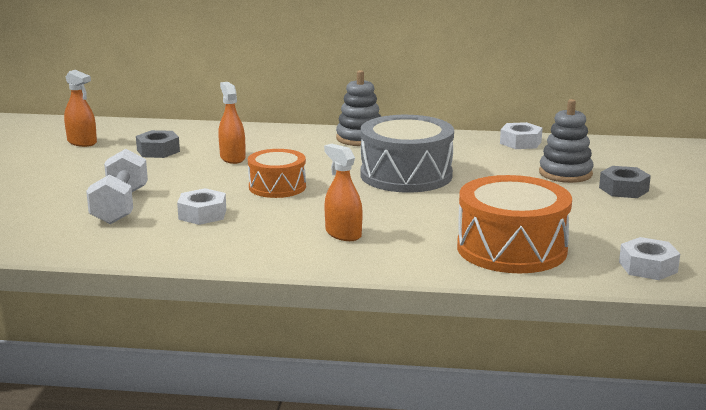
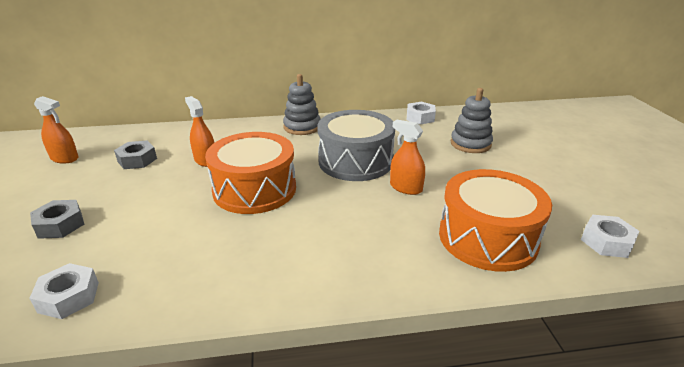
camera: 15 degrees left, 10 degrees up
white dumbbell [86,149,148,224] -> none
white nut [177,188,226,225] -> white nut moved to [29,263,99,319]
orange drum [248,149,306,198] -> orange drum [205,132,296,214], size x1.65
orange spray bottle [324,144,363,241] -> orange spray bottle moved to [390,120,425,195]
grey nut [599,166,651,198] -> grey nut moved to [30,200,84,239]

